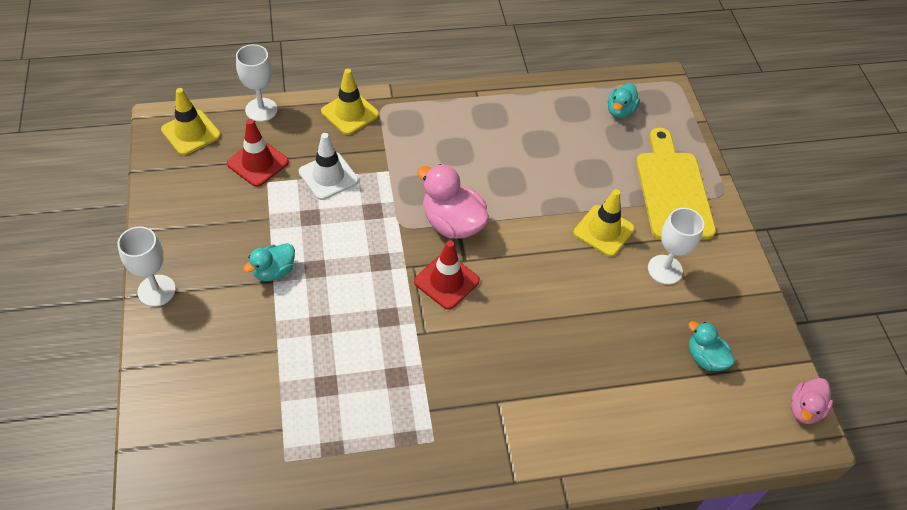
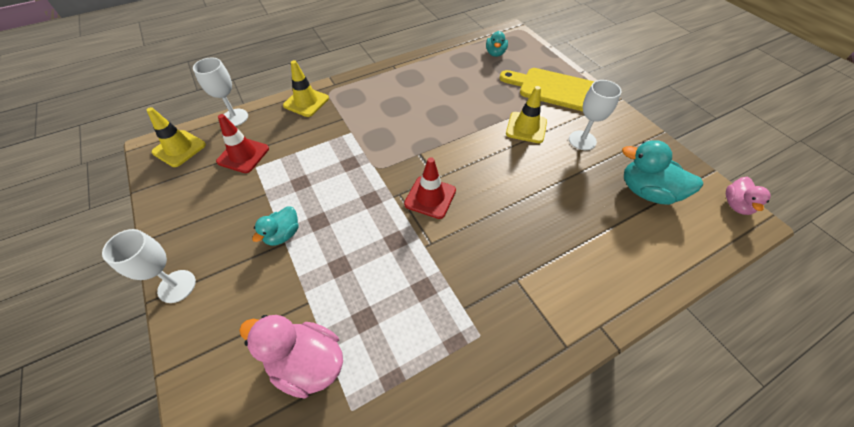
camera: 15 degrees left, 0 degrees up
white traffic cone [299,133,358,200] -> none
pink duck [417,164,489,239] -> pink duck moved to [239,315,343,399]
yellow cutting board [636,128,716,240] -> yellow cutting board turned 45 degrees counterclockwise [499,68,595,111]
turquoise duck [688,321,735,371] -> turquoise duck [622,140,703,205], size x1.66

